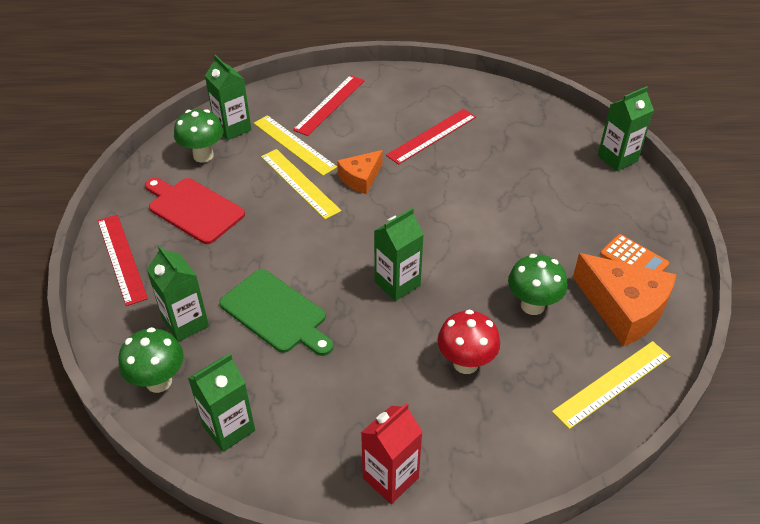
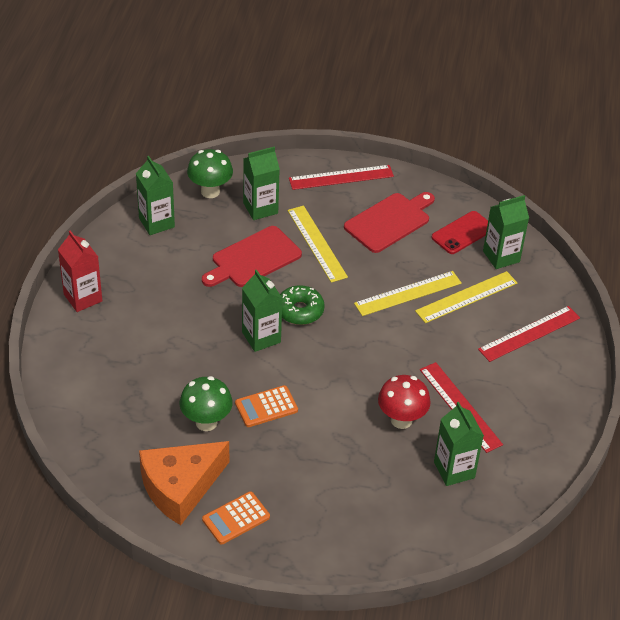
camera: 100 degrees right, 0 degrees up
green mushroom [174,109,223,162] -> red phone [431,211,488,254]
green cutting board [219,269,333,356] -> red cutting board [202,226,302,287]
red ruler [293,75,365,136] -> red ruler turned 75 degrees counterclockwise [478,306,580,362]
orange cheese [337,150,383,194] -> none
red mushroom [438,310,500,374] -> red mushroom moved to [378,375,431,429]
yellow ruler [552,341,670,429] -> yellow ruler moved to [287,206,348,283]
green carton [598,86,654,171] -> green carton moved to [434,402,484,486]
none -> orange calculator [235,385,298,427]
none -> green donut [280,285,325,325]

